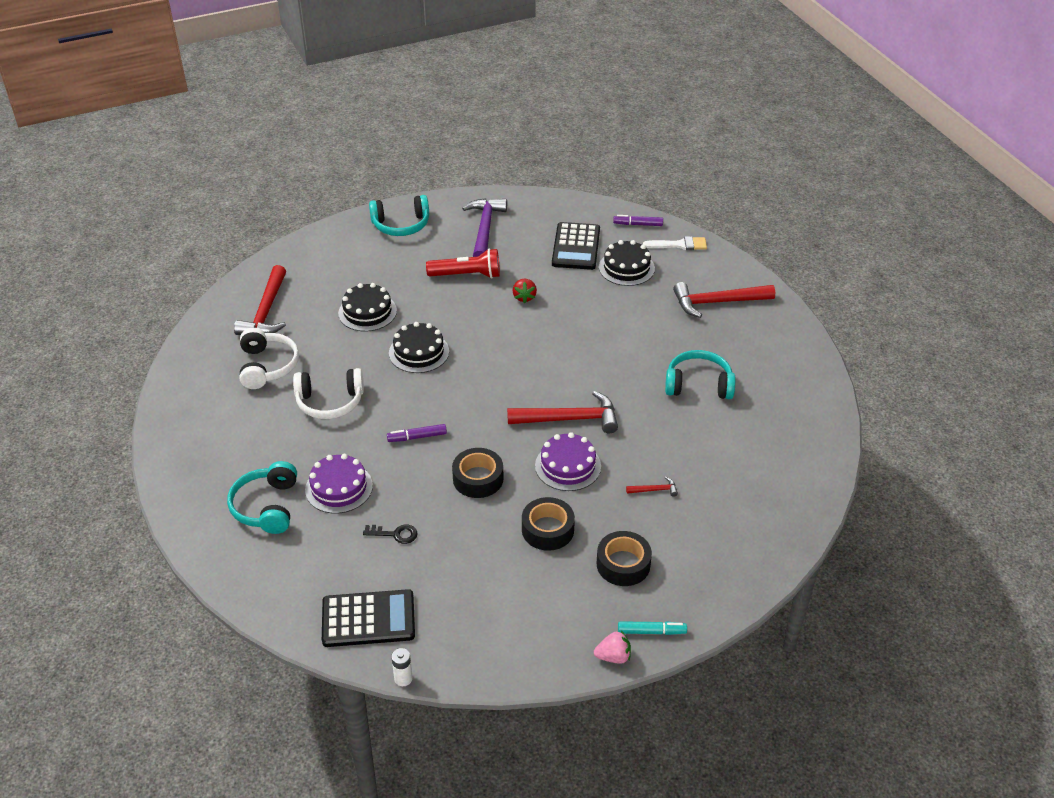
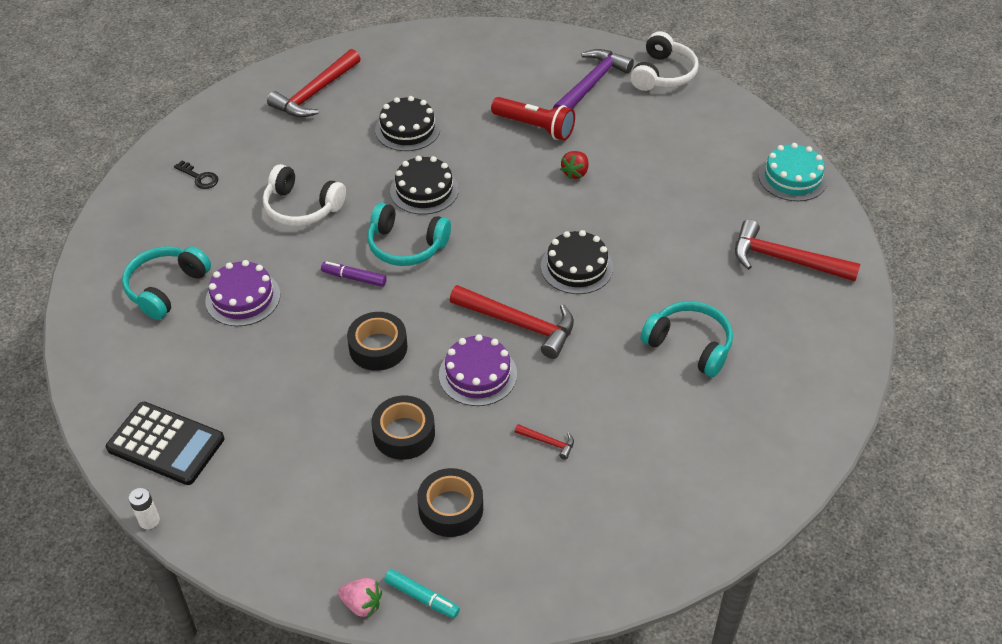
camera: 30 degrees right, 5 degrees up
white headphones [240,328,299,389] -> white headphones moved to [630,31,699,91]
black key [363,525,418,544] -> black key moved to [174,160,219,189]
turquoise headphones [369,195,429,236] -> turquoise headphones moved to [367,203,451,266]
black calculator [552,222,600,270] -> none
black cake [599,240,655,286] -> black cake moved to [541,230,613,294]
purple marker [613,215,663,226] -> none
white brush [643,236,707,250] -> turquoise cake [758,143,827,201]

